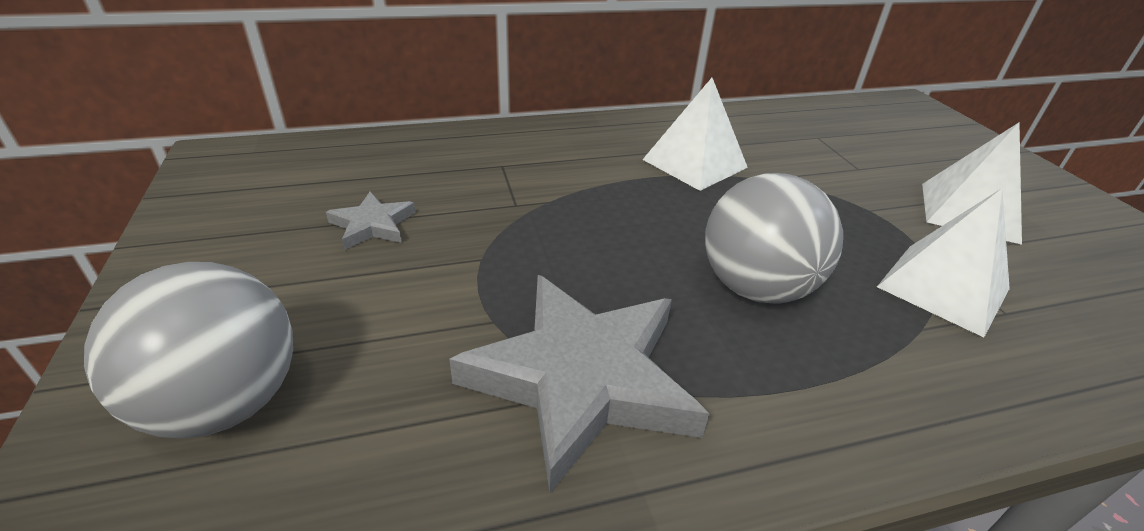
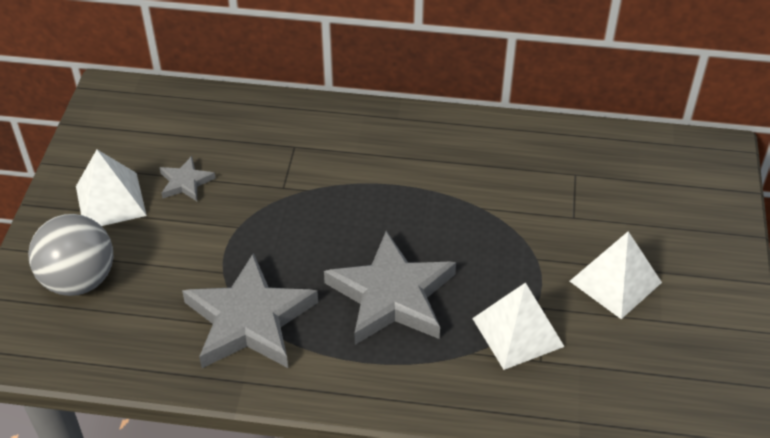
camera: 25 degrees right, 10 degrees up
white pyramid [642,78,748,191] -> white pyramid moved to [76,150,147,226]
grey ball [705,173,843,304] -> grey star [324,231,456,345]

